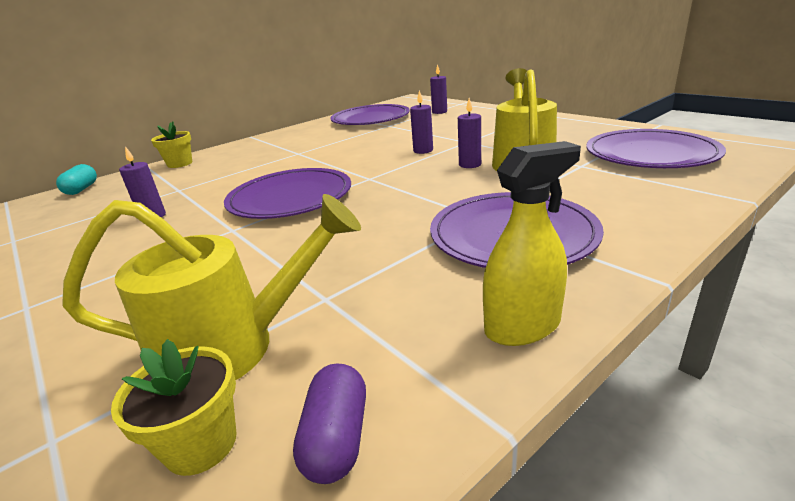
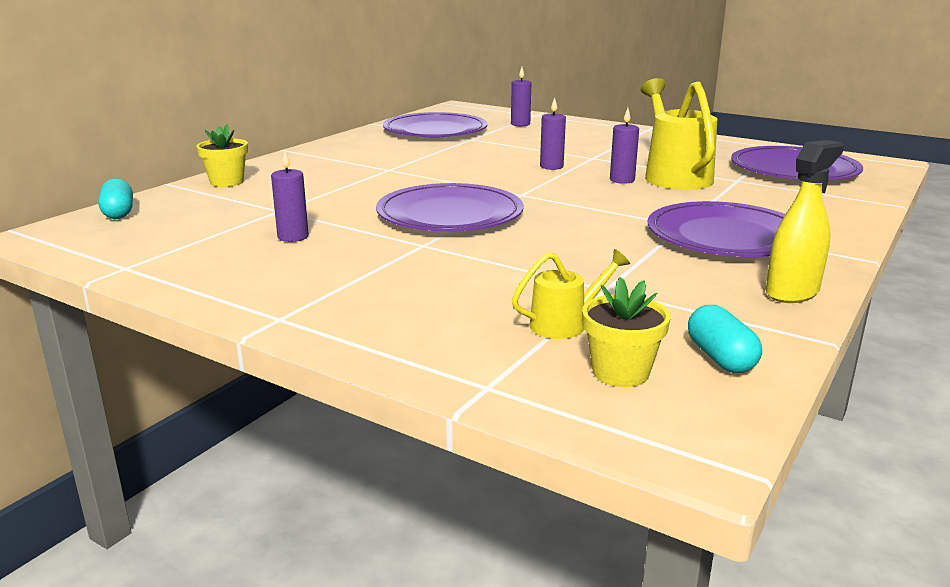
camera: 20 degrees left, 5 degrees down
yellow watering can [62,194,361,380] -> yellow watering can [512,249,630,339], size x0.52
purple capsule [293,363,366,484] -> turquoise capsule [688,305,762,373]

